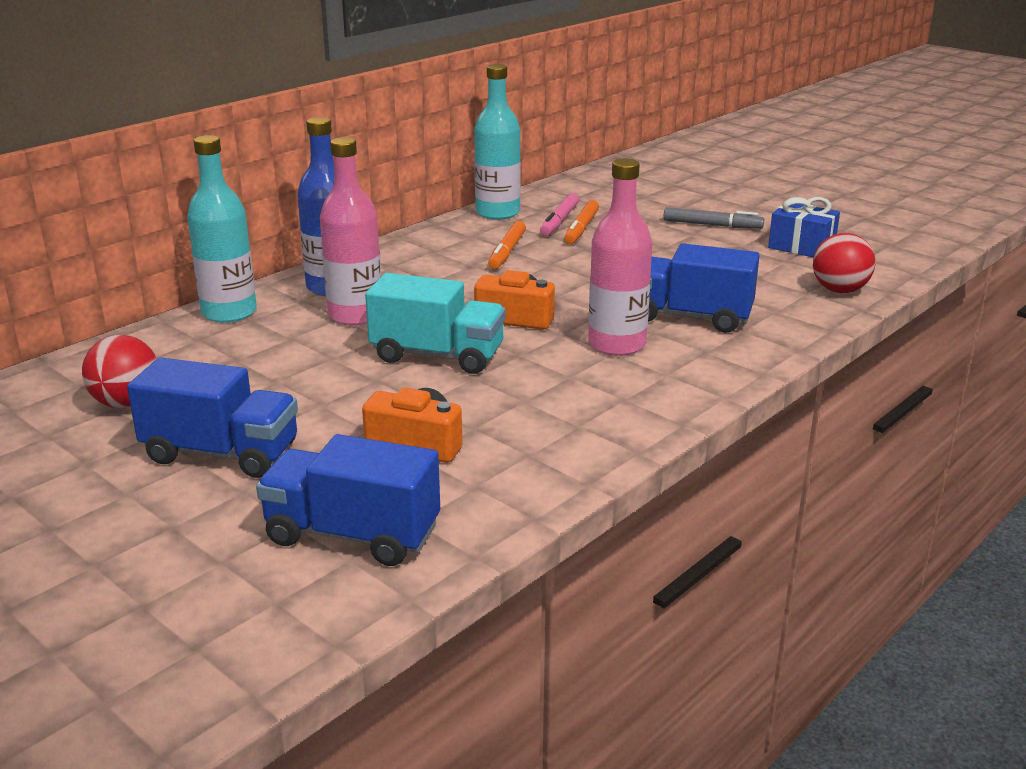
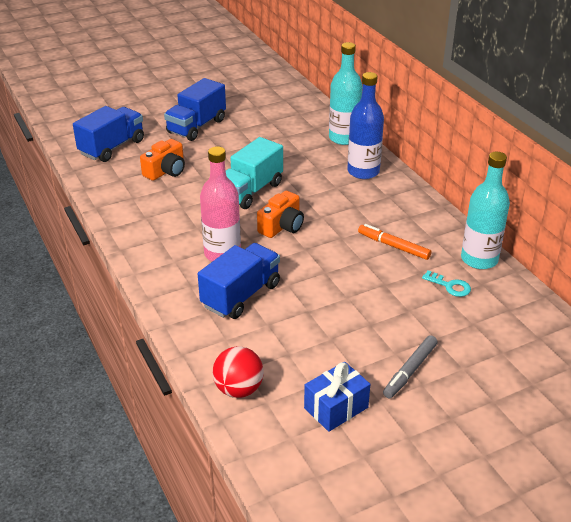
camera: 110 degrees right, 10 degrees up
red ball [82,335,157,408] -> none
pink bottle [320,137,381,326] -> none
pink marker [540,193,579,236] -> turquoise key [422,270,471,297]
orange marker [564,200,599,244] -> none

